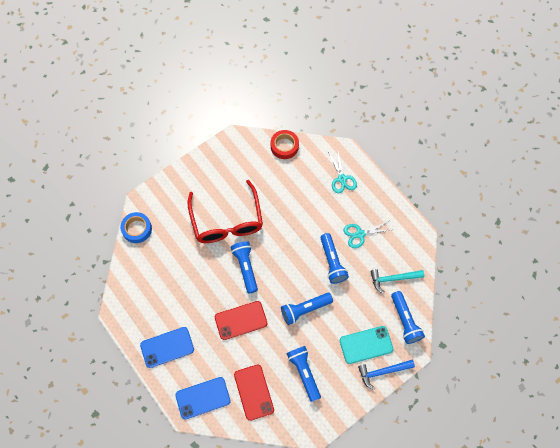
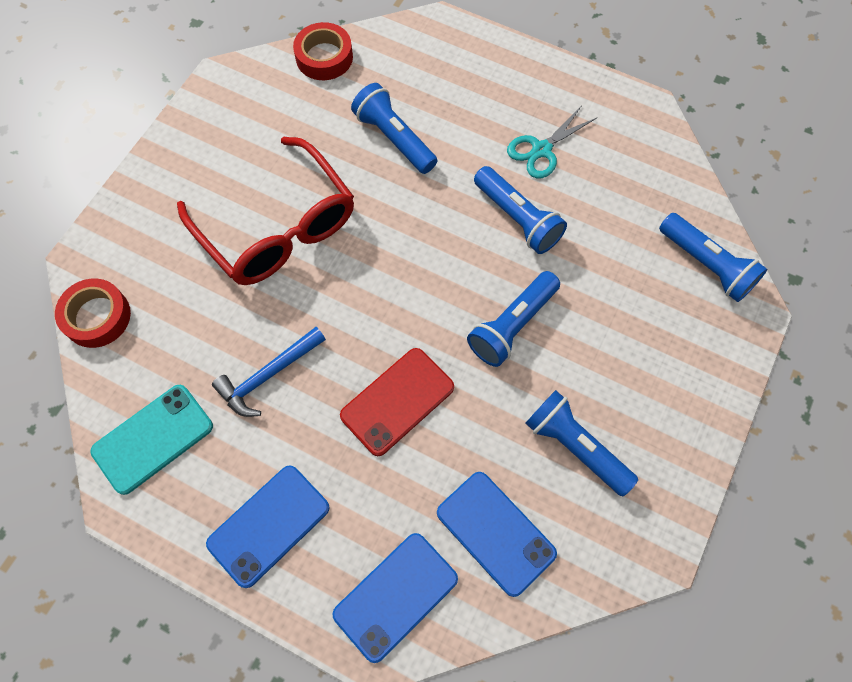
camera: 25 degrees left, 0 degrees up
blue tape [120,212,152,243] -> red tape [55,279,131,348]
blue flashlight [231,241,258,293] -> blue flashlight moved to [351,83,438,174]
red phone [234,365,274,421] -> blue phone [437,472,557,597]
turquoise scissors [328,152,357,193] -> none
turquoise phone [340,326,393,364] -> turquoise phone moved to [90,385,213,495]
blue hammer [358,360,415,390] -> blue hammer moved to [212,327,326,417]
turquoise hammer [370,269,424,294] -> none

